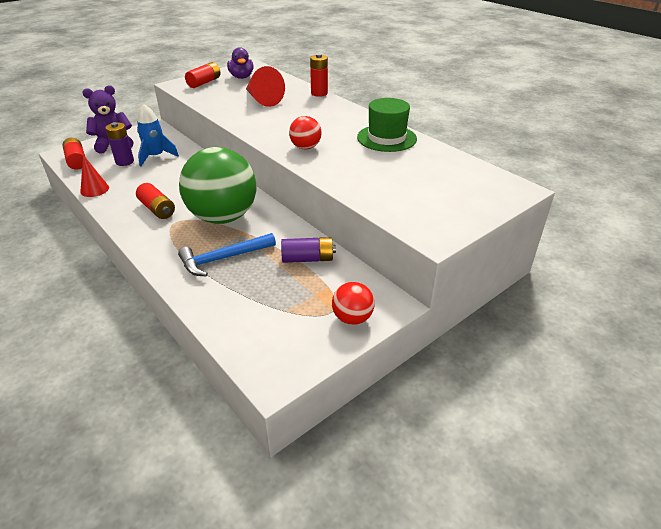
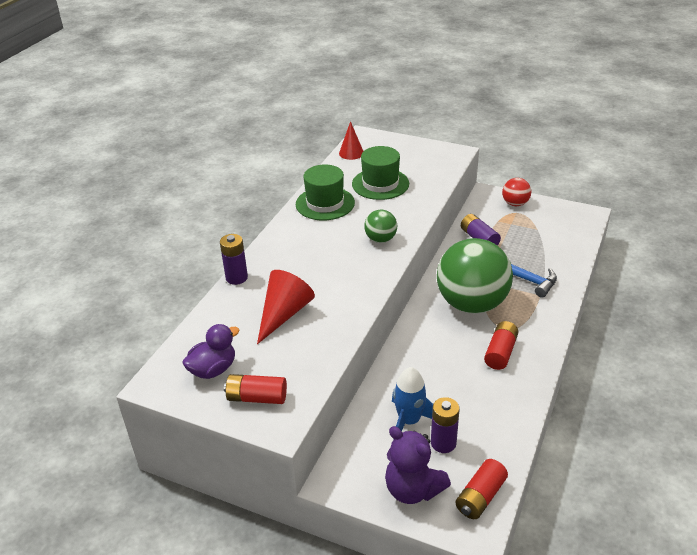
camera: 115 degrees left, 0 degrees up
red cone [80,155,109,197] -> red cone moved to [339,121,363,160]
red ball [289,116,322,149] -> green ball [364,210,397,243]
red battery [310,53,328,97] -> purple battery [220,234,248,285]
none -> green hat [352,146,409,200]

